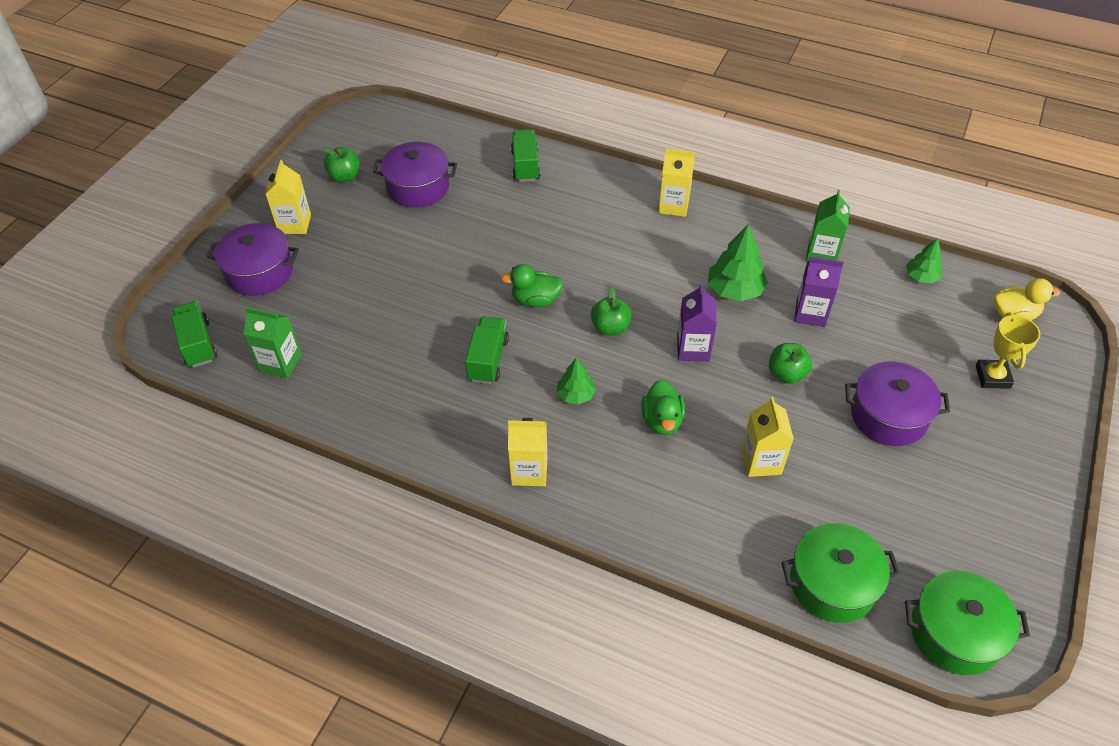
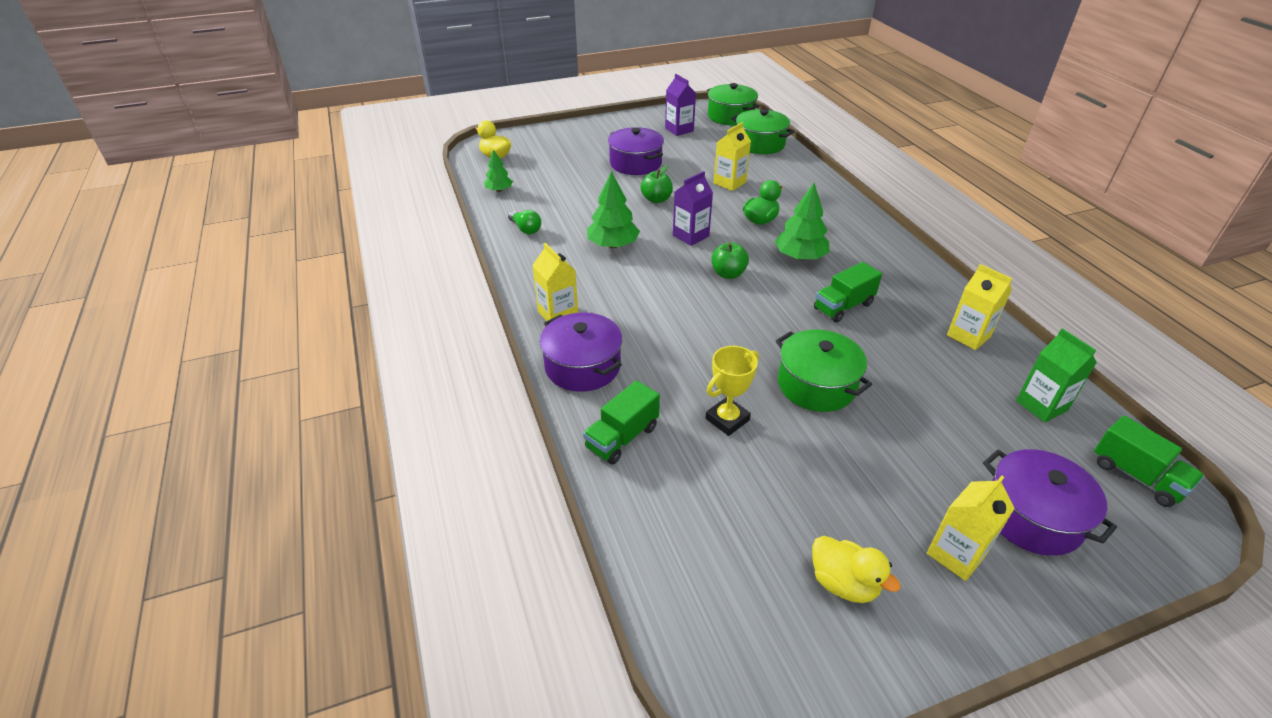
camera: 135 degrees left, 10 degrees down
green truck [172,301,217,368] -> green truck turned 60 degrees counterclockwise [1094,415,1204,507]
green apple [323,147,360,182] -> yellow duck [812,536,901,603]
purple pot [373,142,457,208] -> purple pot moved to [540,313,622,392]
green duck [501,264,563,307] -> none
yellow carton [508,418,547,486] -> yellow carton moved to [947,264,1012,350]
green tree [557,358,596,404] -> green tree [775,183,830,260], size x1.64
purple carton [794,257,843,327] -> purple carton moved to [665,74,696,136]
green carton [806,190,850,262] -> green light bulb [508,210,541,234]
yellow trophy [976,312,1040,389] -> yellow trophy moved to [706,346,759,436]
none -> green pot [776,330,872,412]

